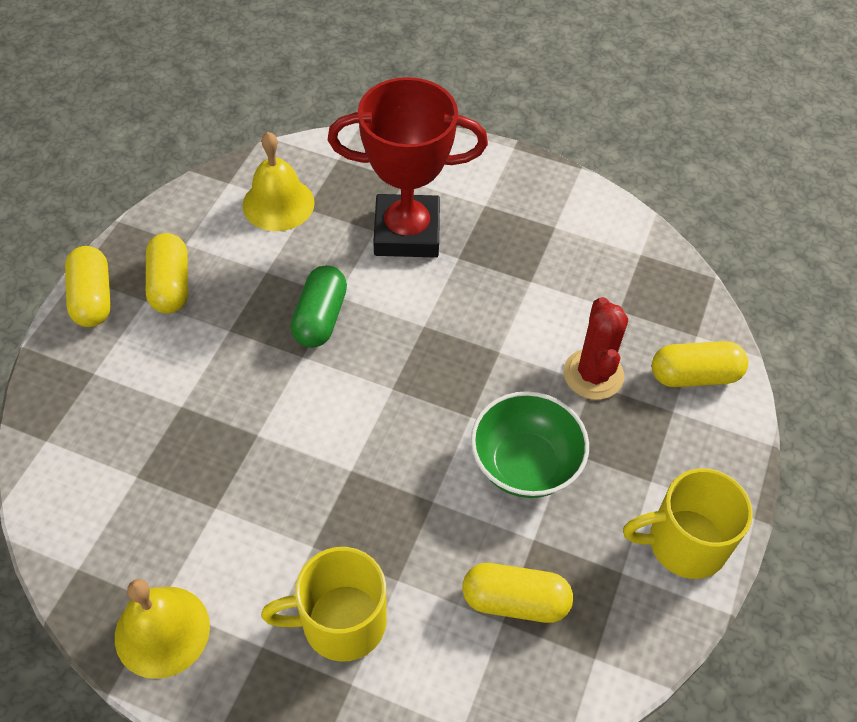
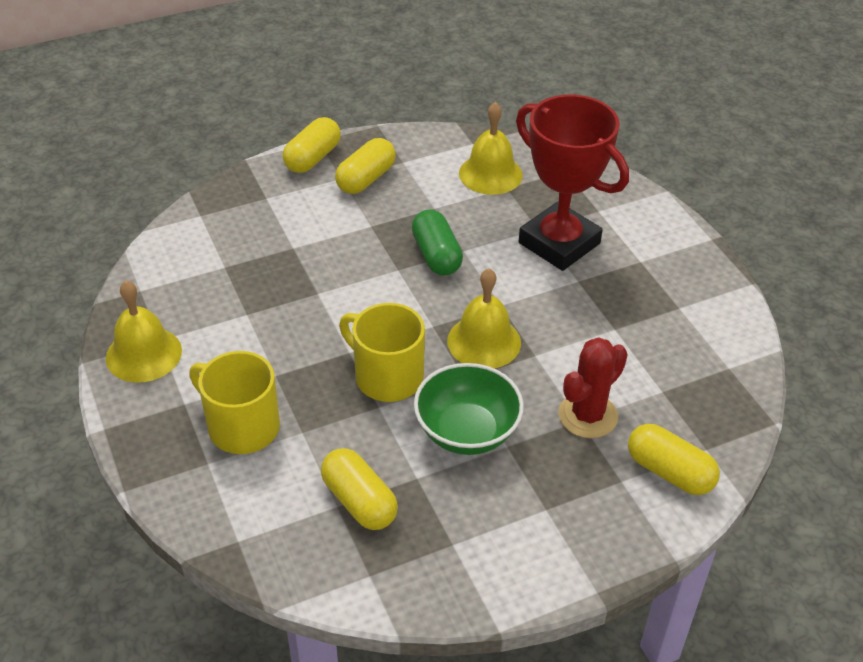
camera: 45 degrees right, 10 degrees down
green capsule [291,265,347,348] -> green capsule turned 75 degrees counterclockwise [412,209,463,276]
yellow mug [623,468,753,579] -> yellow mug moved to [339,303,425,402]
none -> yellow bell [447,268,521,369]

